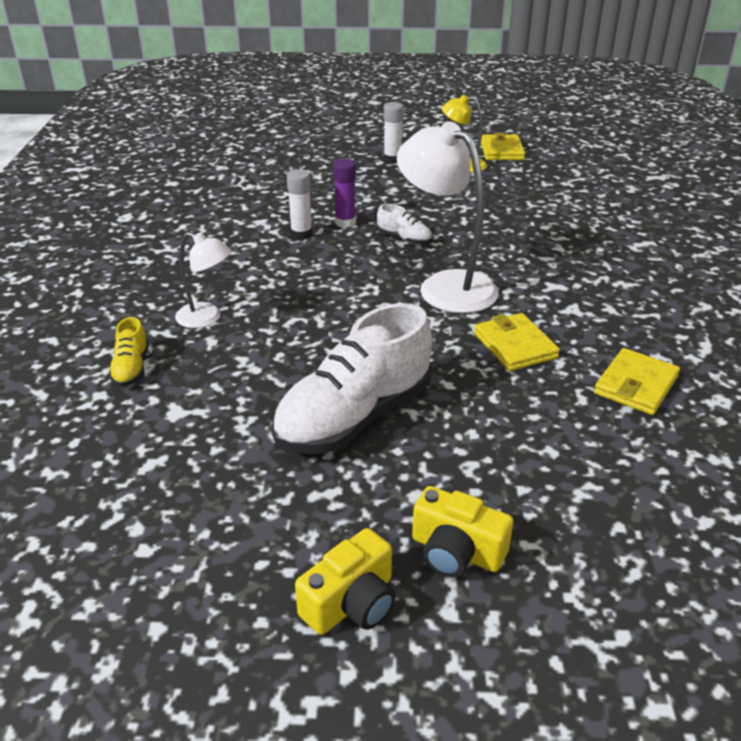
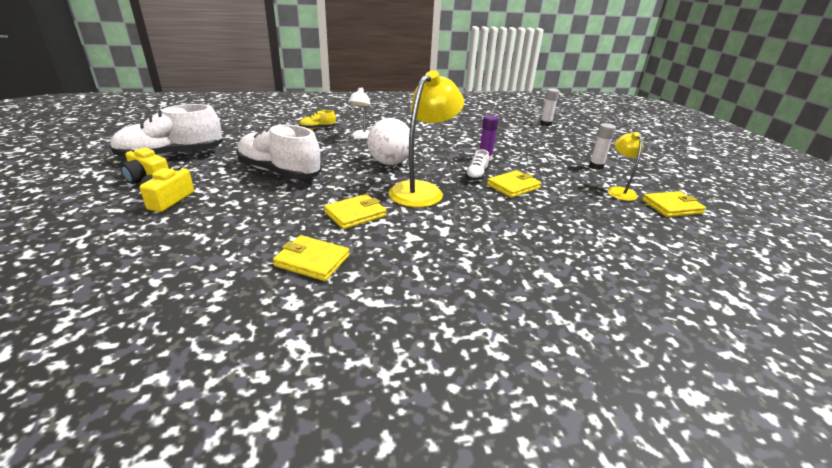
camera: 75 degrees right, 5 degrees down
white glue stick [287,169,312,240] -> white glue stick moved to [540,88,559,126]
white lamp [397,121,499,313] -> yellow lamp [389,70,464,207]
none -> white shoe [110,104,223,157]
none -> white ball [367,118,410,165]
none -> yellow wallet [487,170,541,198]

